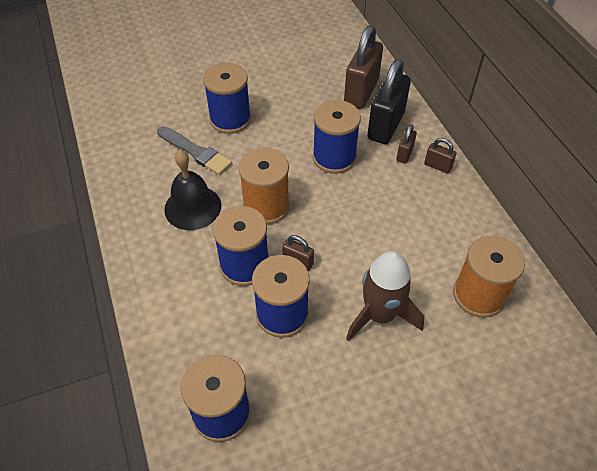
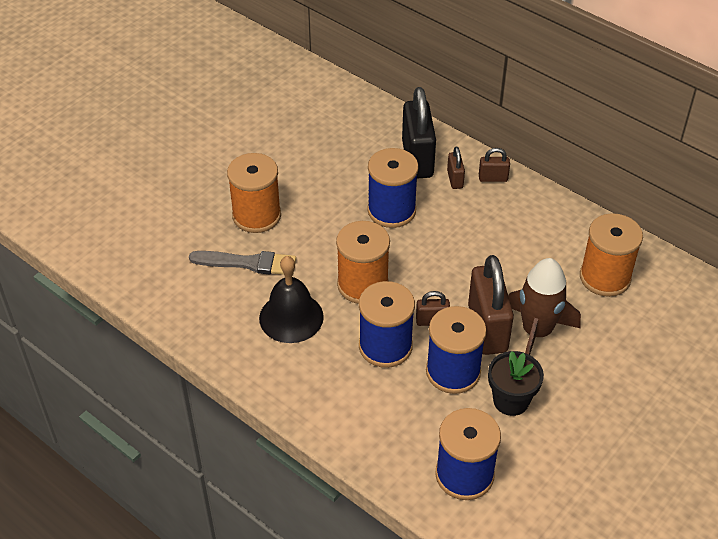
camera: 30 degrees left, 5 degrees down
blue spool [203,63,251,134] -> orange spool [227,153,281,233]
brown padlock [344,25,383,109] -> brown padlock moved to [468,255,514,355]
none -> black flower pot [488,351,544,416]

